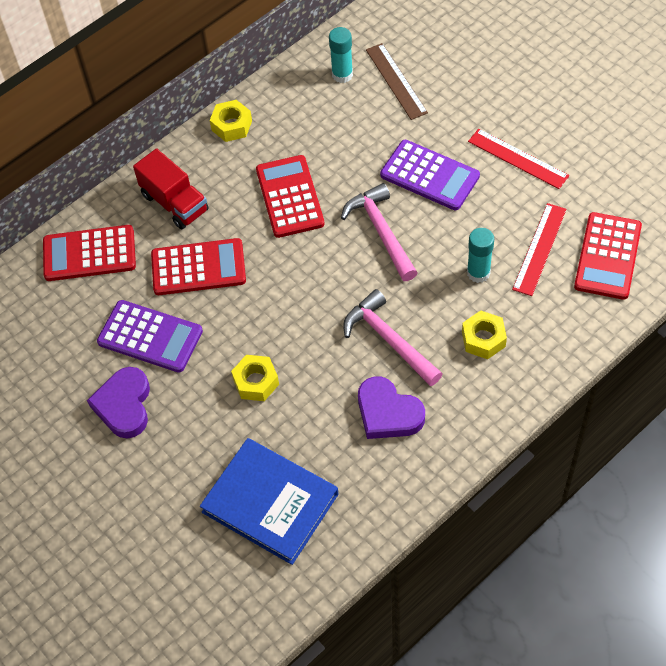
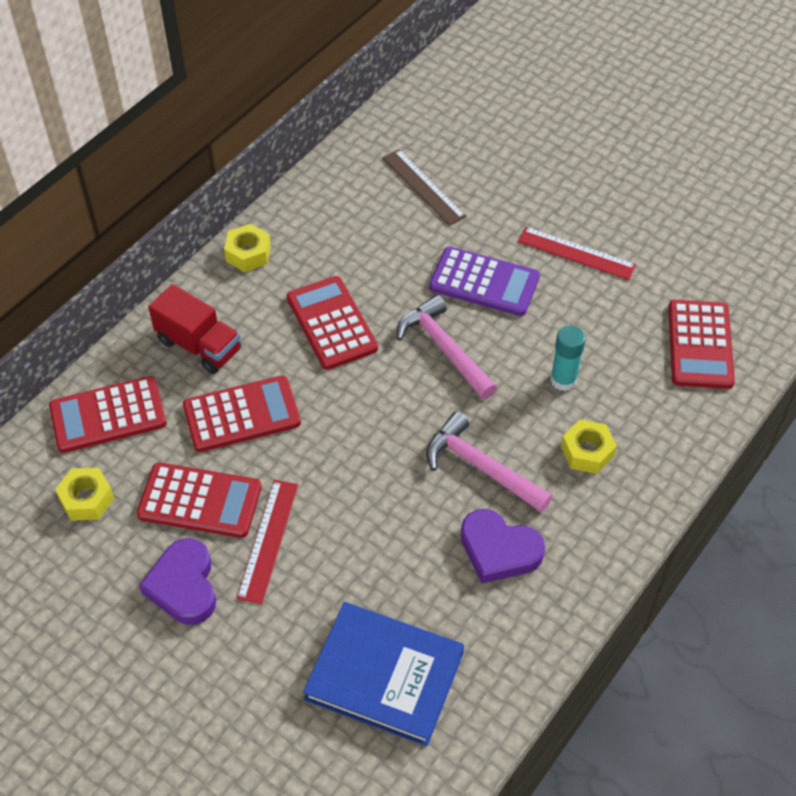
camera: 15 degrees left, 5 degrees down
purple calculator [97,300,203,373] -> red calculator [137,463,262,538]
yellow nut [231,355,279,401] -> yellow nut moved to [55,468,115,521]
turquoise glue stick [329,27,353,83] -> none
red ruler [512,203,566,296] -> red ruler moved to [237,480,298,604]

